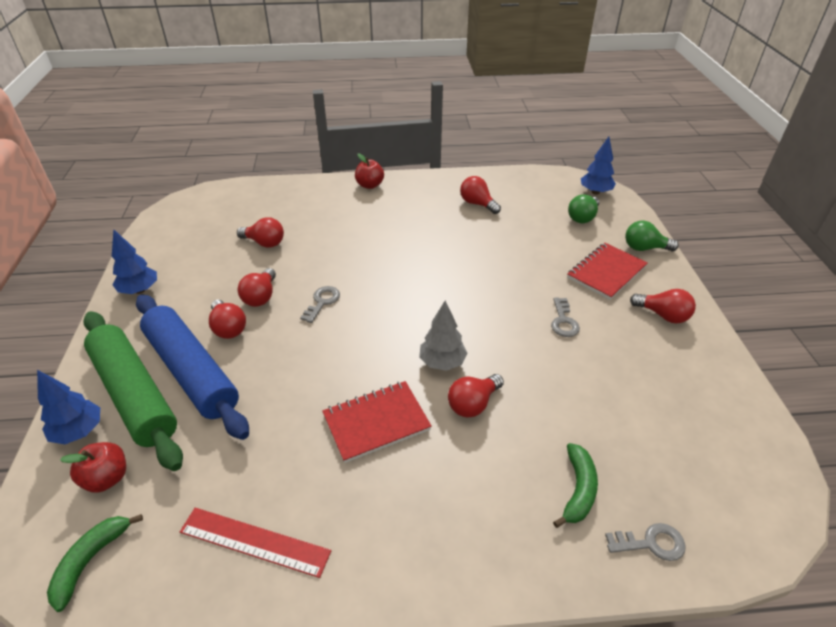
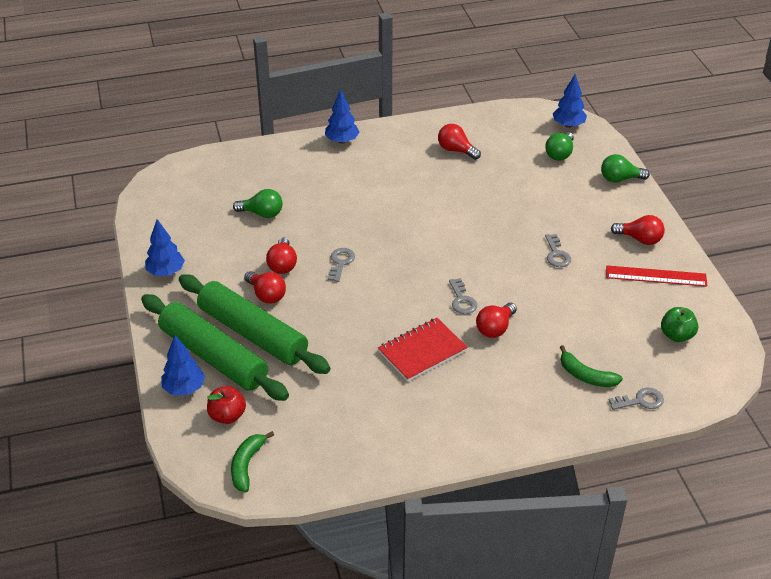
camera: 10 degrees left, 0 degrees up
blue rolling pin [136,294,249,440] -> green rolling pin [179,274,330,374]
red ruler [180,508,331,578] -> red ruler moved to [606,265,707,287]
red light bulb [237,217,284,248] -> green light bulb [233,189,282,218]
red apple [355,153,384,189] -> blue tree [325,89,360,144]
grey tree [419,301,468,371] -> grey key [449,278,477,314]
green banana [553,443,598,528] -> green banana turned 120 degrees clockwise [560,345,623,387]
red notebook [567,243,648,300] -> none
none -> green apple [661,307,698,342]

